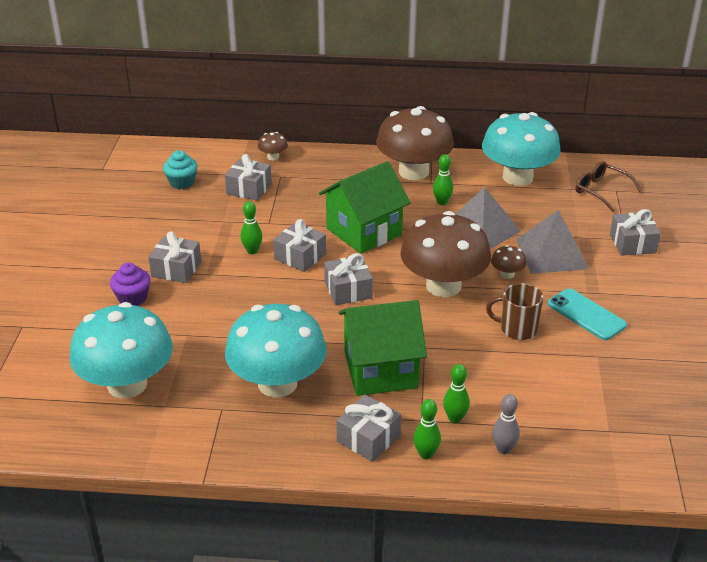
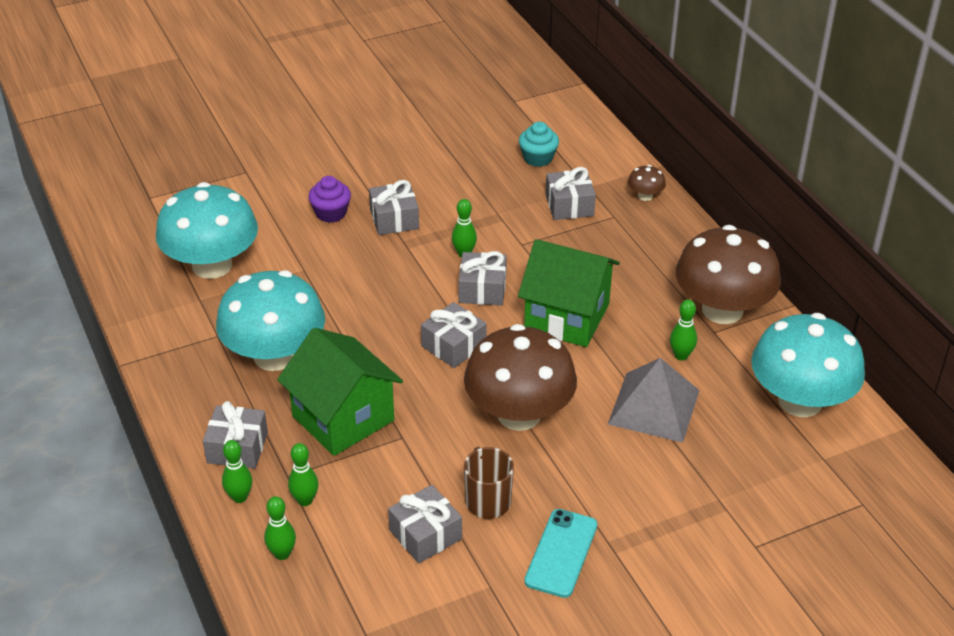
camera: 60 degrees right, 5 degrees up
brown mushroom [491,245,527,279] -> none
grey bowling pin [492,394,520,454] -> green bowling pin [264,496,296,560]
grey pyramid [516,210,589,274] -> none
brown glasses [575,161,642,212] -> none
grey gift [610,209,661,256] -> grey gift moved to [388,485,462,563]

